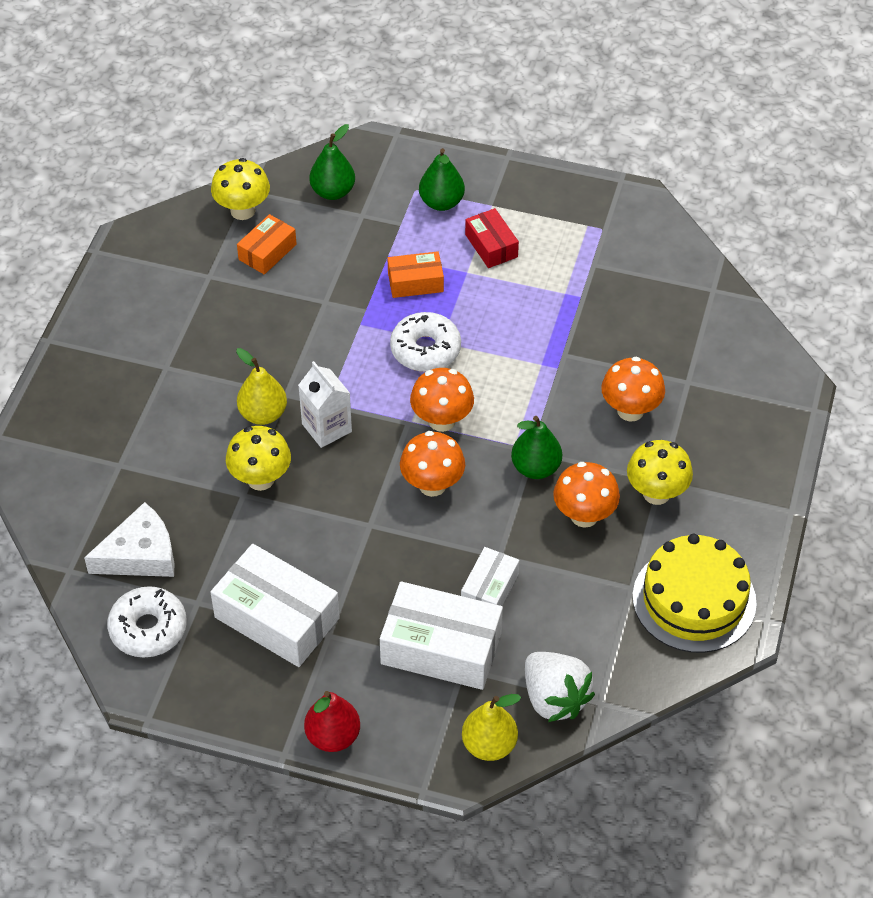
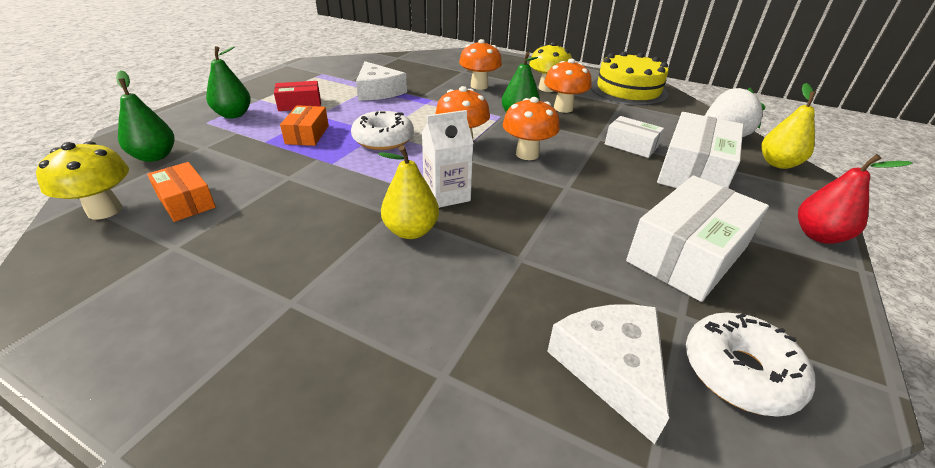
camera: 80 degrees left, 15 degrees down
yellow mushroom [226,426,291,491] -> none
none -> white cheese [356,61,407,101]

